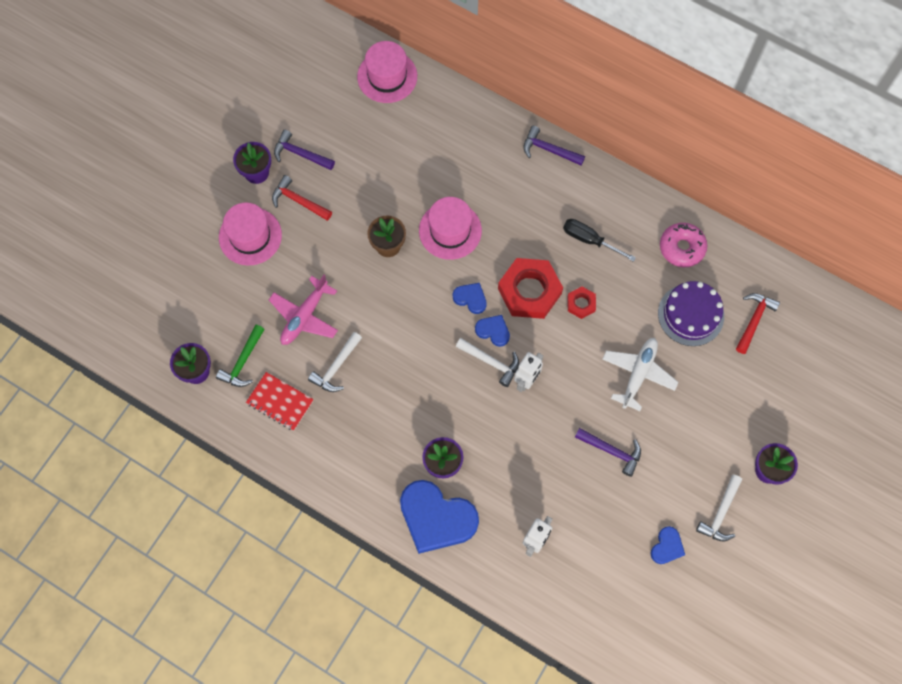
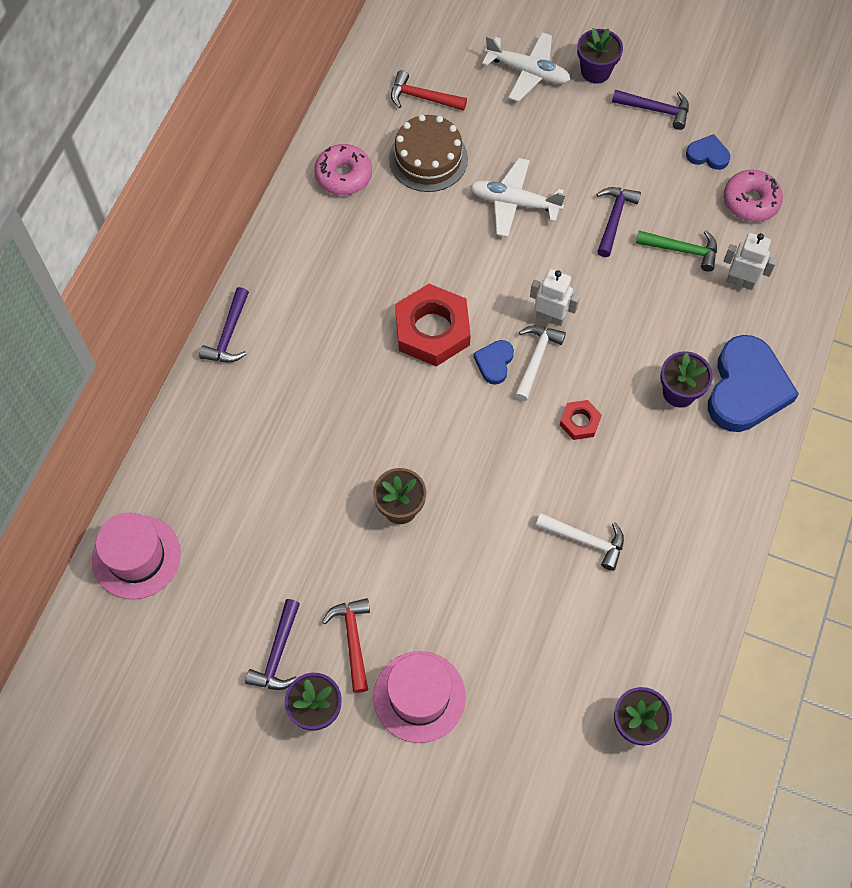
camera: 100 degrees left, 5 degrees down
green hammer [216,324,265,387] -> green hammer moved to [636,230,717,272]
red notebook [246,372,314,431] -> none
pink plane [269,275,338,345] -> none
red hammer [272,175,332,221] -> red hammer turned 150 degrees clockwise [322,598,370,693]
pink hat [419,197,482,260] -> none
blue heart [453,283,487,314] -> none
black screwdriver [563,219,636,262] -> none
red nut [567,287,596,319] -> red nut moved to [560,400,602,440]
purple cake [658,281,724,346] -> brown cake [389,115,468,192]
white hammer [696,475,742,541] -> purple hammer [612,90,689,130]
none -> white plane [482,32,571,102]
none -> pink donut [724,170,783,222]

